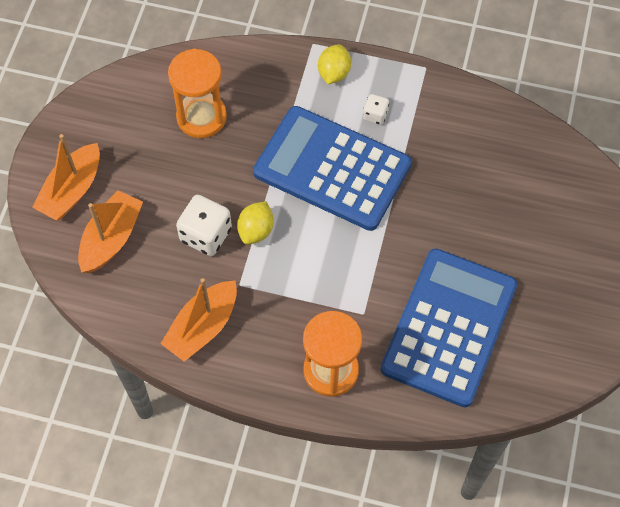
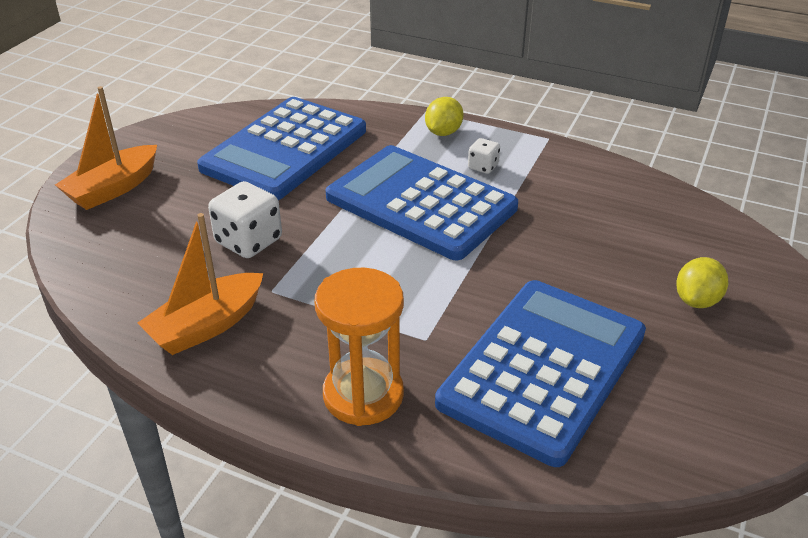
camera: 10 degrees right, 25 degrees down
orange boat [78,190,143,273] -> none
orange hourglass [168,49,227,138] -> blue calculator [197,97,366,200]
yellow lemon [237,201,274,244] -> yellow lemon moved to [676,257,728,308]

